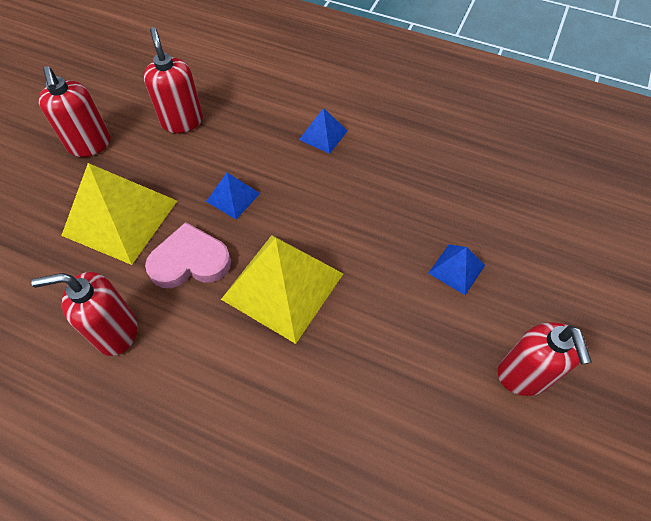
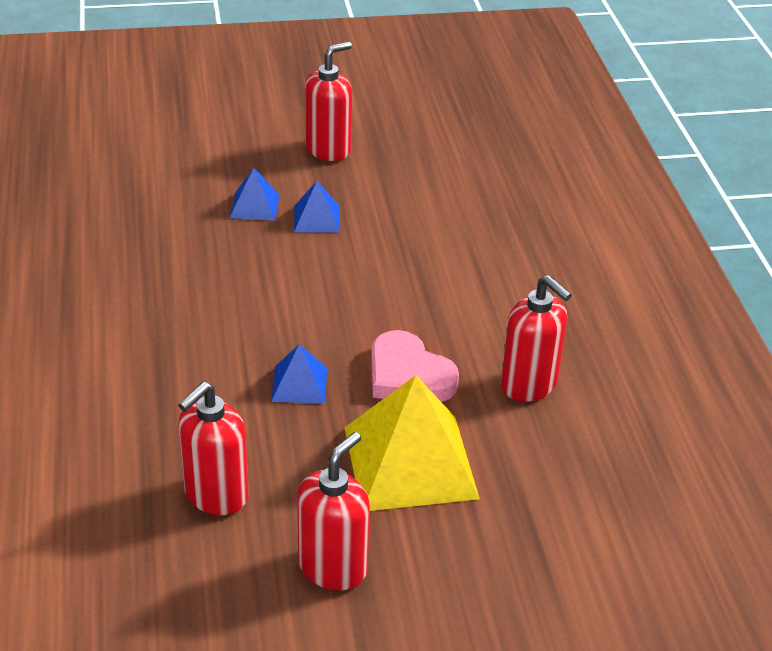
camera: 125 degrees left, 20 degrees down
yellow pyramid [221,235,344,344] -> none
blue pyramid [299,108,348,154] -> blue pyramid moved to [294,181,340,233]

